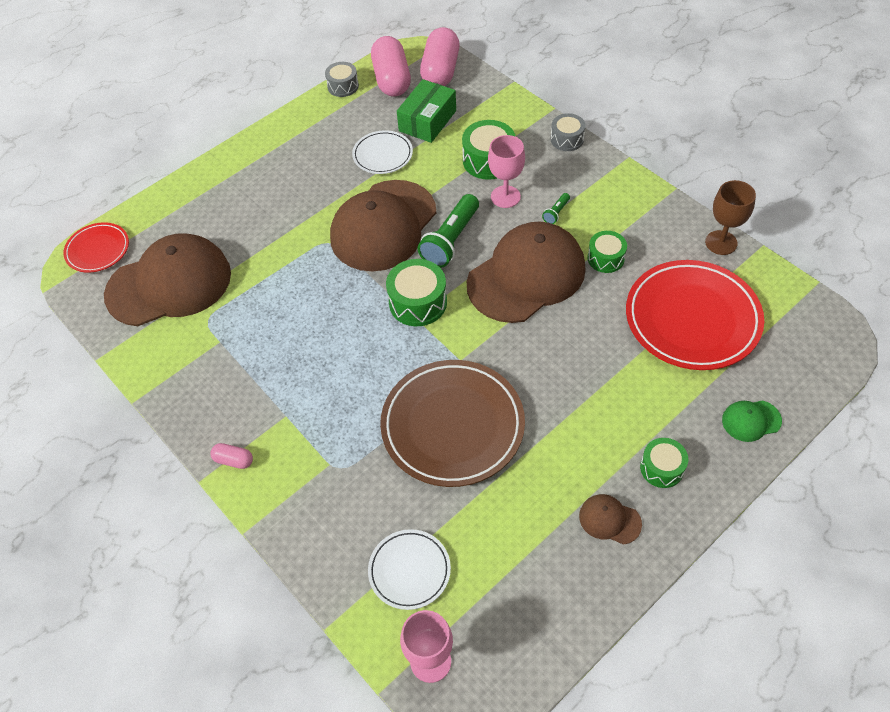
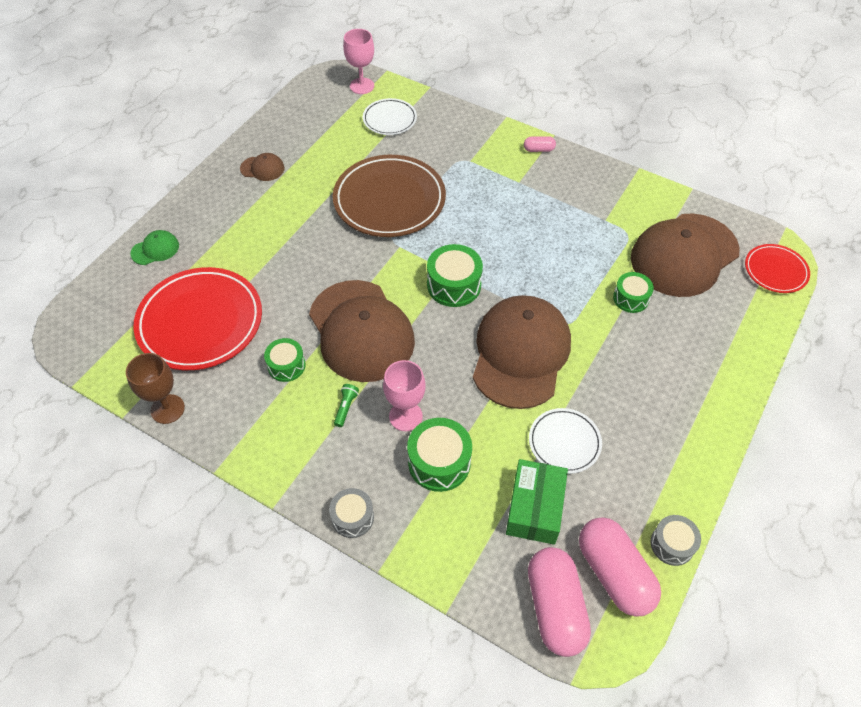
camera: 160 degrees right, 0 degrees up
green flashlight [417,194,479,268] -> none
brown cap [467,222,586,323] -> brown cap turned 60 degrees counterclockwise [309,280,415,382]
green drum [640,438,688,488] -> green drum moved to [613,272,654,313]

